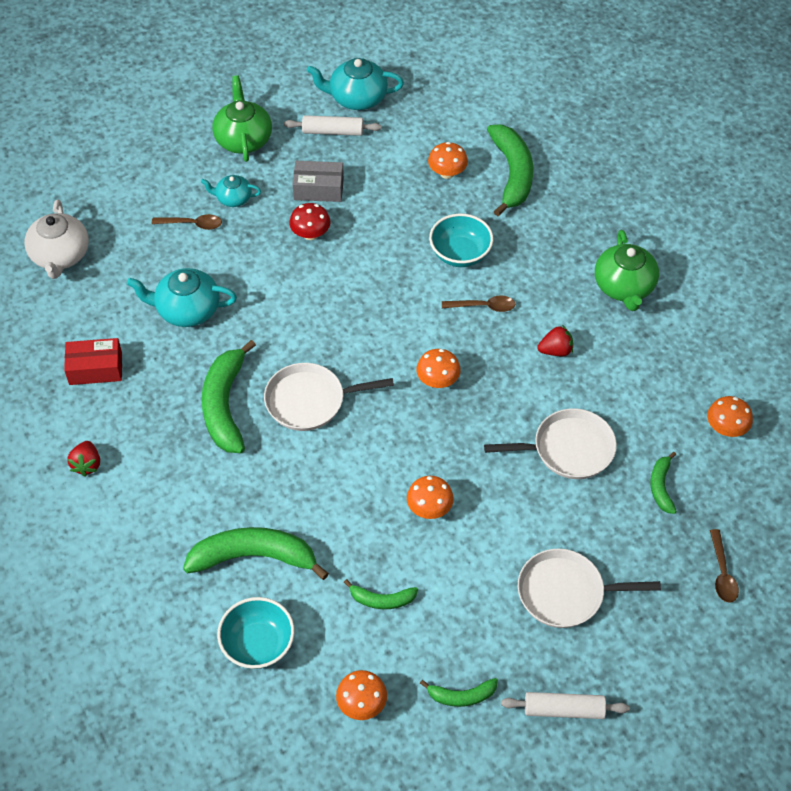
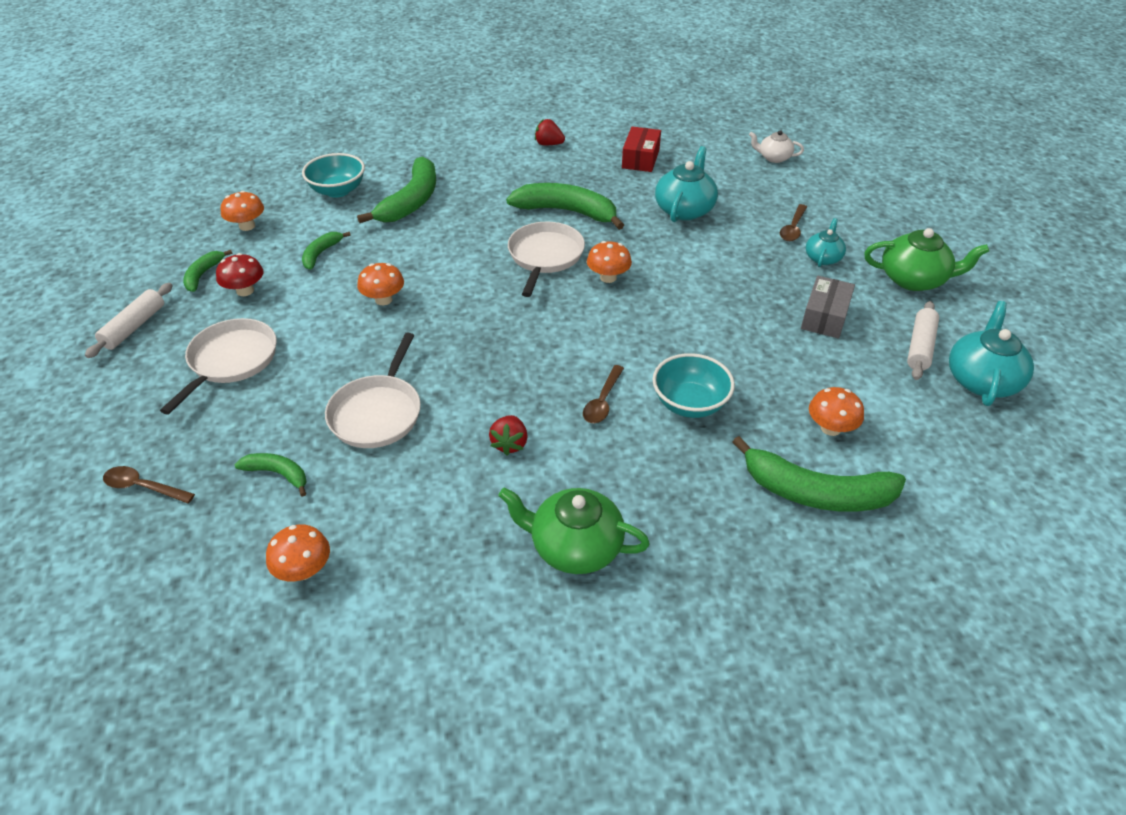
camera: 110 degrees right, 10 degrees down
white teapot [24,200,89,279] -> white teapot [749,130,804,163], size x0.59
red mushroom [289,203,331,240] -> red mushroom moved to [216,253,264,296]
orange mushroom [417,349,461,388] -> orange mushroom moved to [587,241,632,283]

